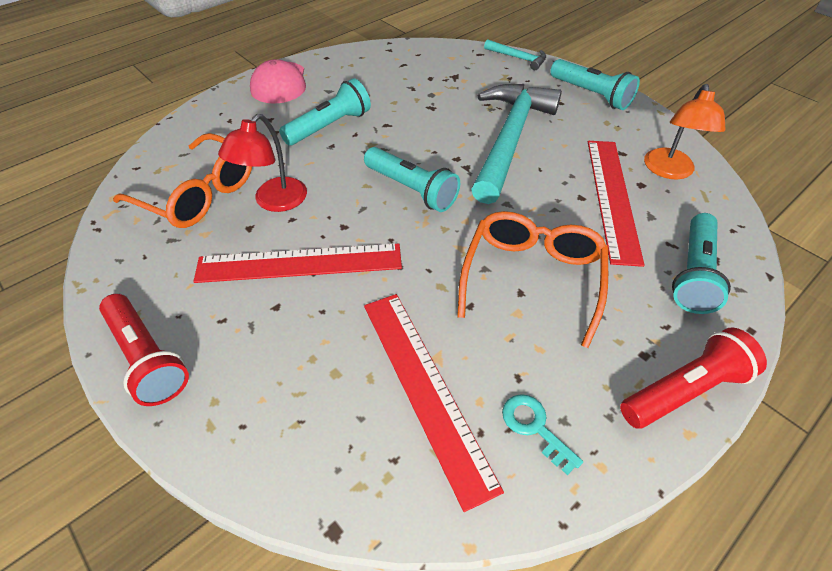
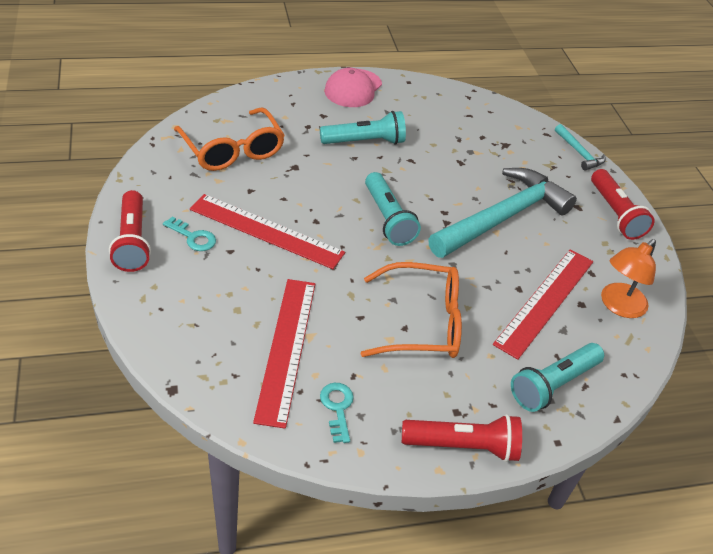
camera: 25 degrees right, 5 degrees down
red lamp [218,114,307,212] -> none
orange glasses [457,211,608,348] -> orange glasses turned 45 degrees clockwise [361,262,462,358]
turquoise flashlight [550,59,640,110] -> red flashlight [591,169,654,240]
none -> turquoise key [163,216,216,251]

